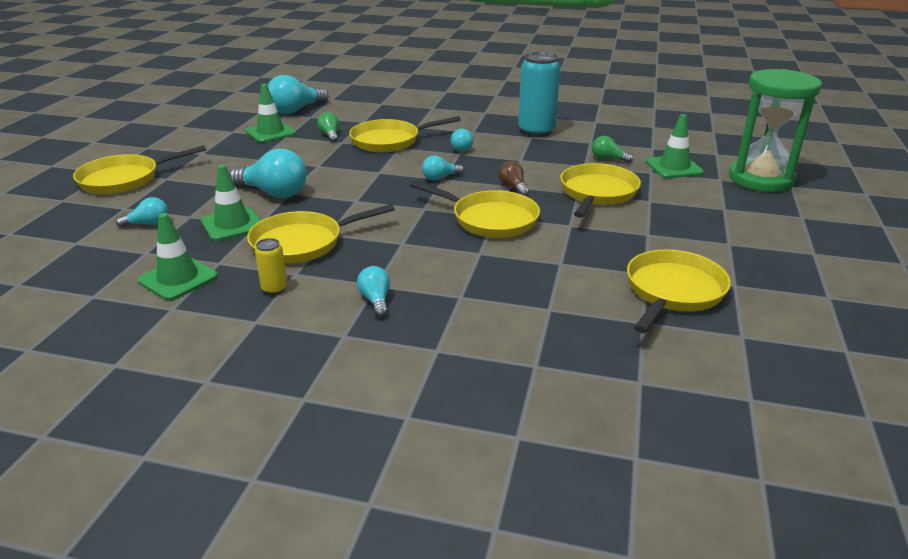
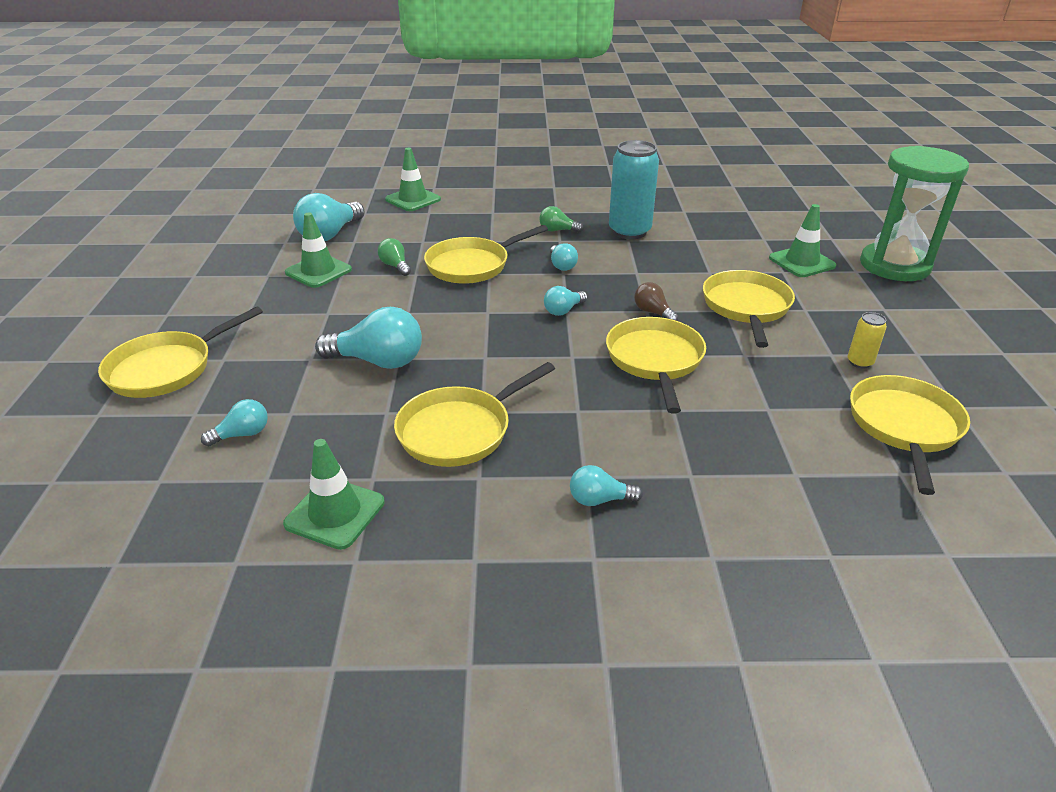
camera: 15 degrees left, 5 degrees up
green traffic cone [201,165,261,241] -> green traffic cone moved to [385,148,441,211]
yellow can [255,238,288,295] -> yellow can moved to [848,312,887,368]
turquoise light bulb [357,266,390,317] -> turquoise light bulb turned 60 degrees counterclockwise [570,465,643,506]
yellow pan [410,181,540,238] -> yellow pan turned 105 degrees counterclockwise [606,317,706,414]
green light bulb [592,136,633,163] -> green light bulb moved to [539,206,584,233]

